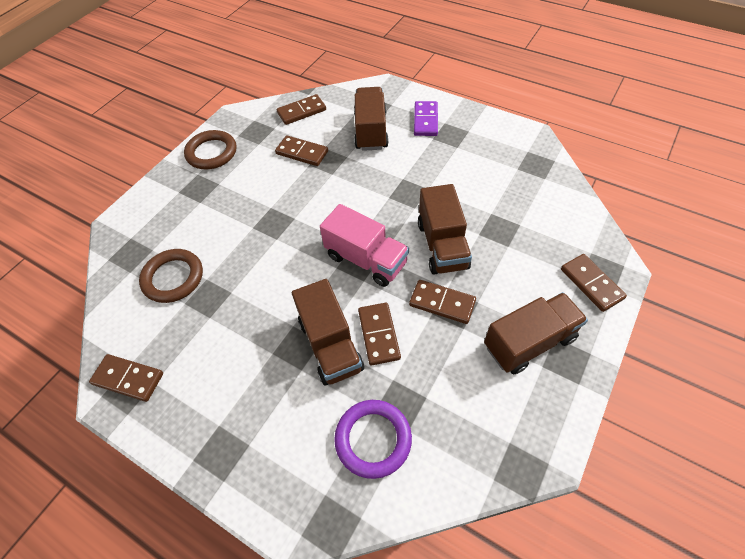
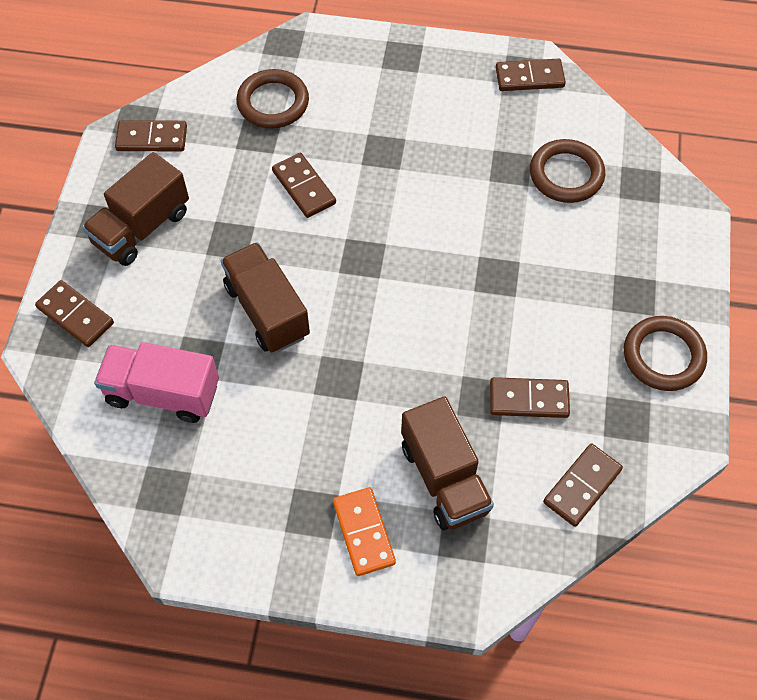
camera: 155 degrees right, 5 degrees up
brown truck [292,279,364,386] -> none
pink truck [320,204,409,287] -> pink truck moved to [94,342,219,423]
purple ring [334,400,412,479] -> brown ring [236,69,309,129]
brown domino [409,280,476,324] -> brown domino moved to [115,120,187,151]
purple domino [414,101,438,136] -> orange domino [333,487,396,576]

